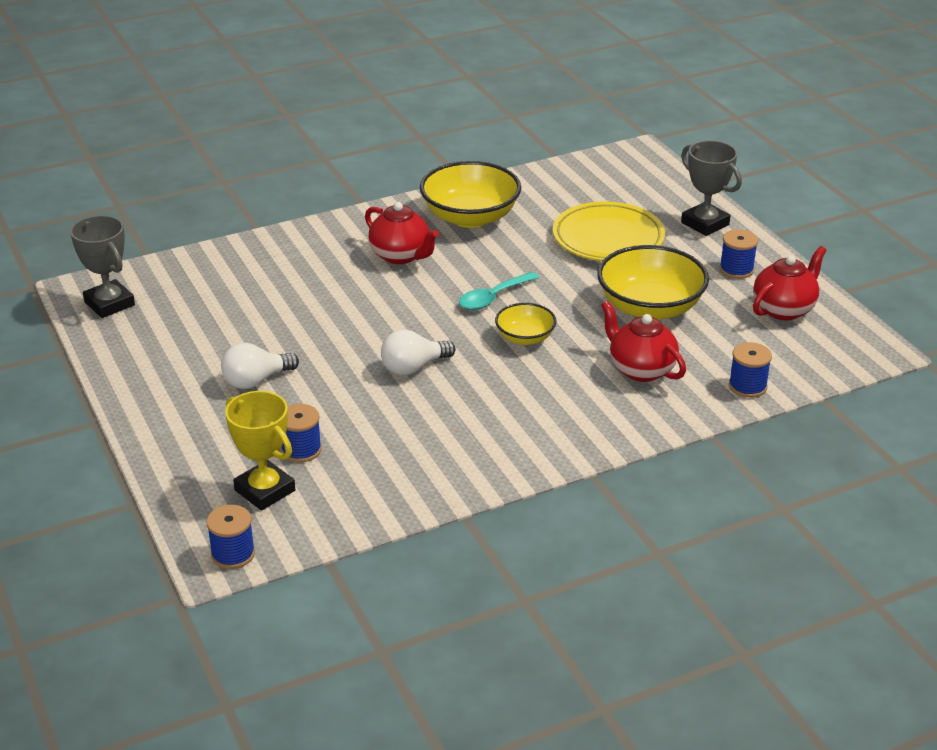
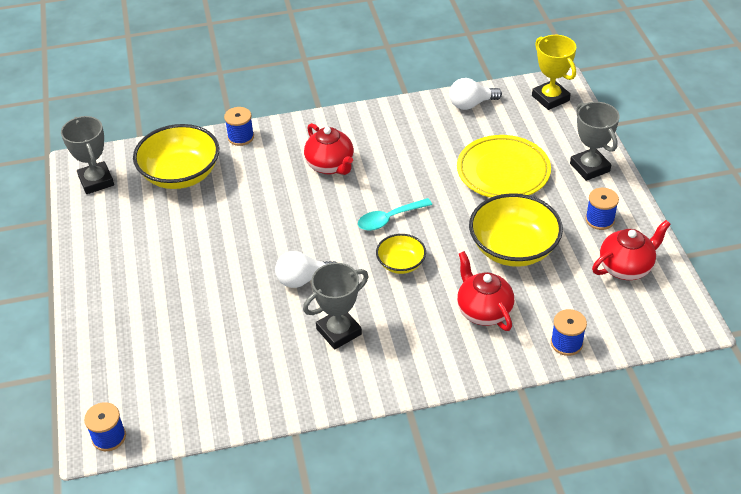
camera: 15 degrees right, 10 degrees up
white light bulb [221,343,299,389] -> white light bulb moved to [449,78,502,110]
yellow trophy [225,391,295,511] -> yellow trophy moved to [532,35,576,110]
blue spool [281,404,322,462] -> blue spool moved to [224,107,254,146]
yellow bowl [420,161,521,228] -> yellow bowl moved to [133,124,219,189]
none -> grey trophy [303,263,369,350]

